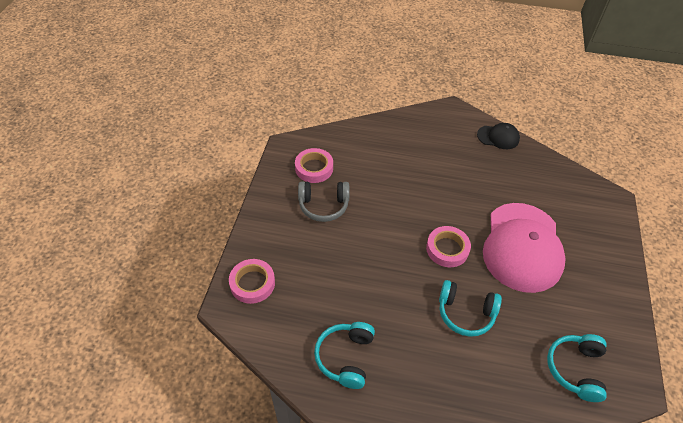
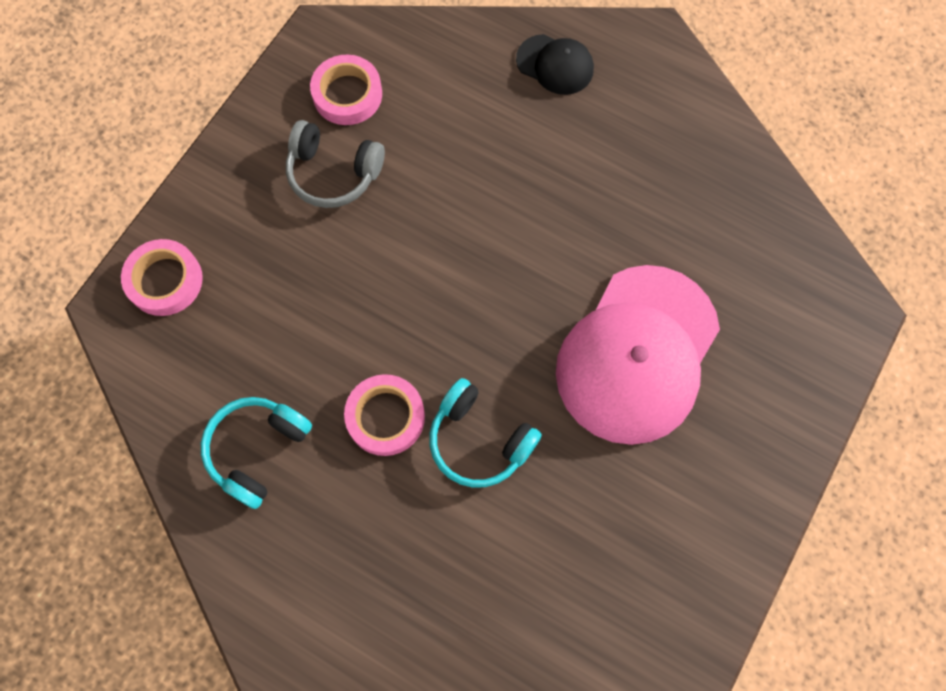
camera: 20 degrees right, 20 degrees up
pink tape [426,226,471,267] -> pink tape moved to [344,374,425,456]
black cap [477,123,520,149] -> black cap moved to [516,34,594,95]
turquoise headphones [547,334,607,402] -> none

